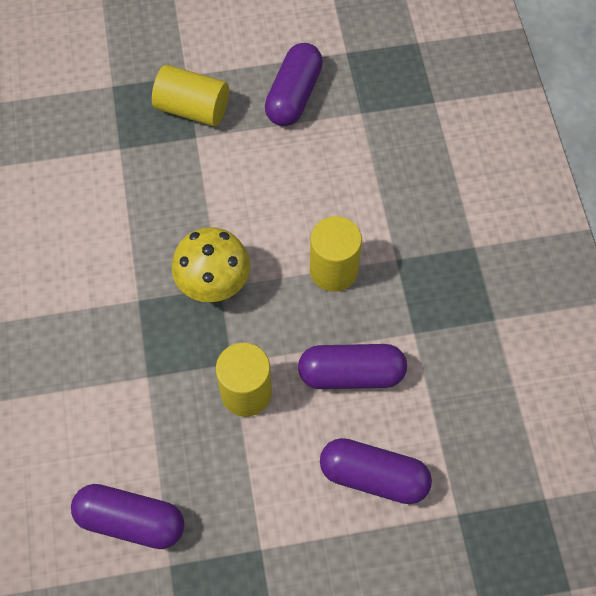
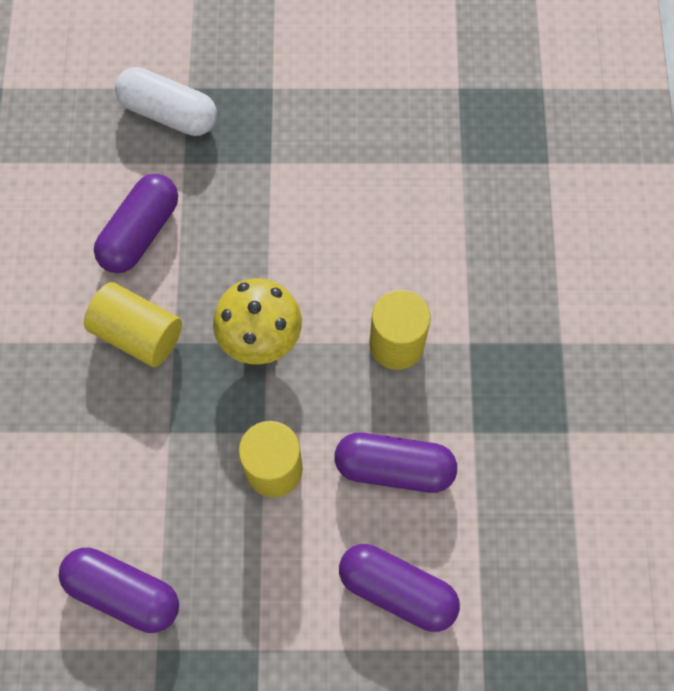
camera: 10 degrees right, 5 degrees up
yellow cylinder [152,65,229,126] -> yellow cylinder moved to [84,282,182,367]
purple capsule [265,43,323,126] -> purple capsule moved to [94,174,178,273]
none -> white capsule [115,67,217,136]

